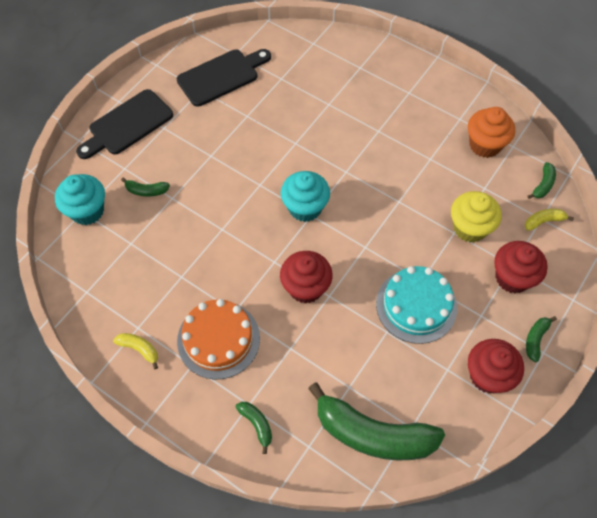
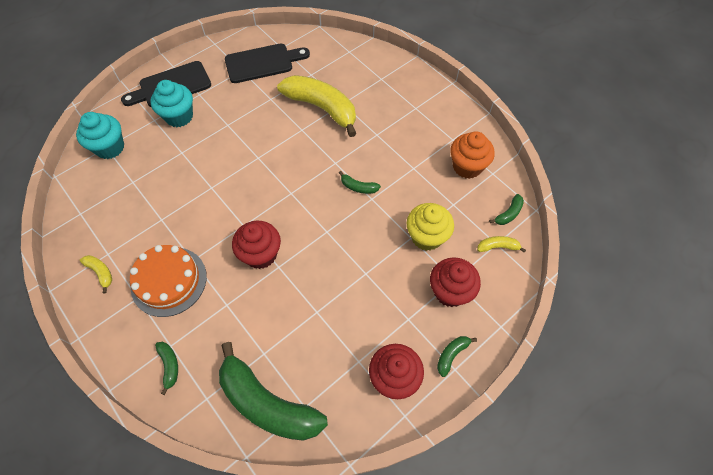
camera: 15 degrees right, 0 degrees up
green banana [121,178,170,197] -> green banana moved to [339,171,381,194]
turquoise cupcake [281,171,330,222] -> turquoise cupcake moved to [150,80,193,127]
turquoise cake [376,266,457,344] -> none
none -> yellow banana [277,75,356,137]

